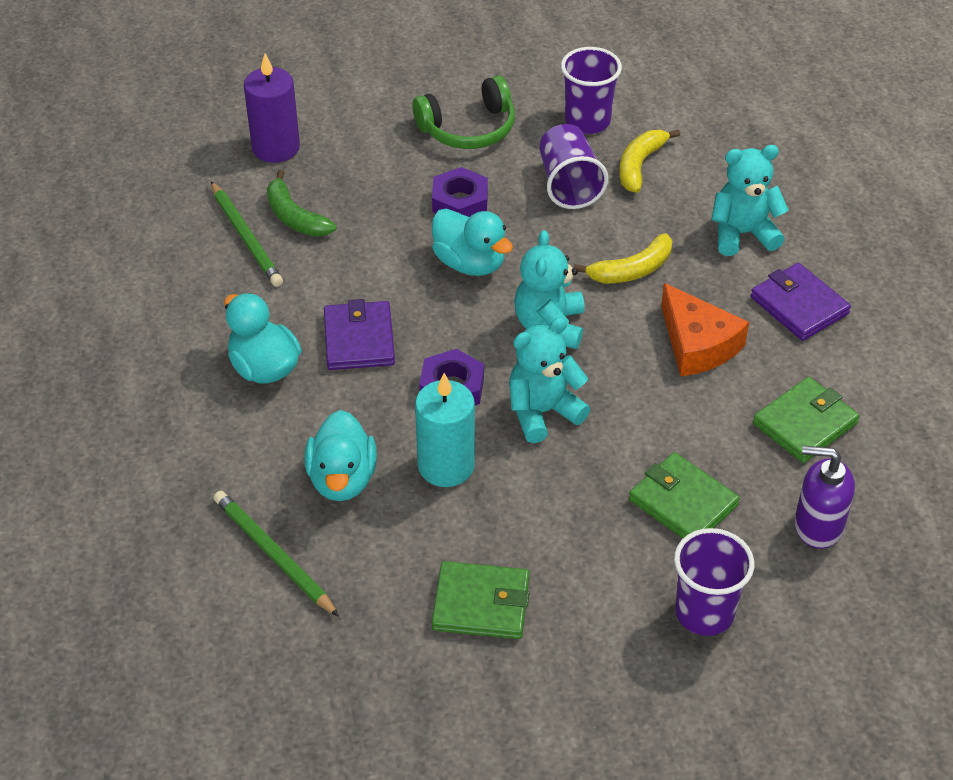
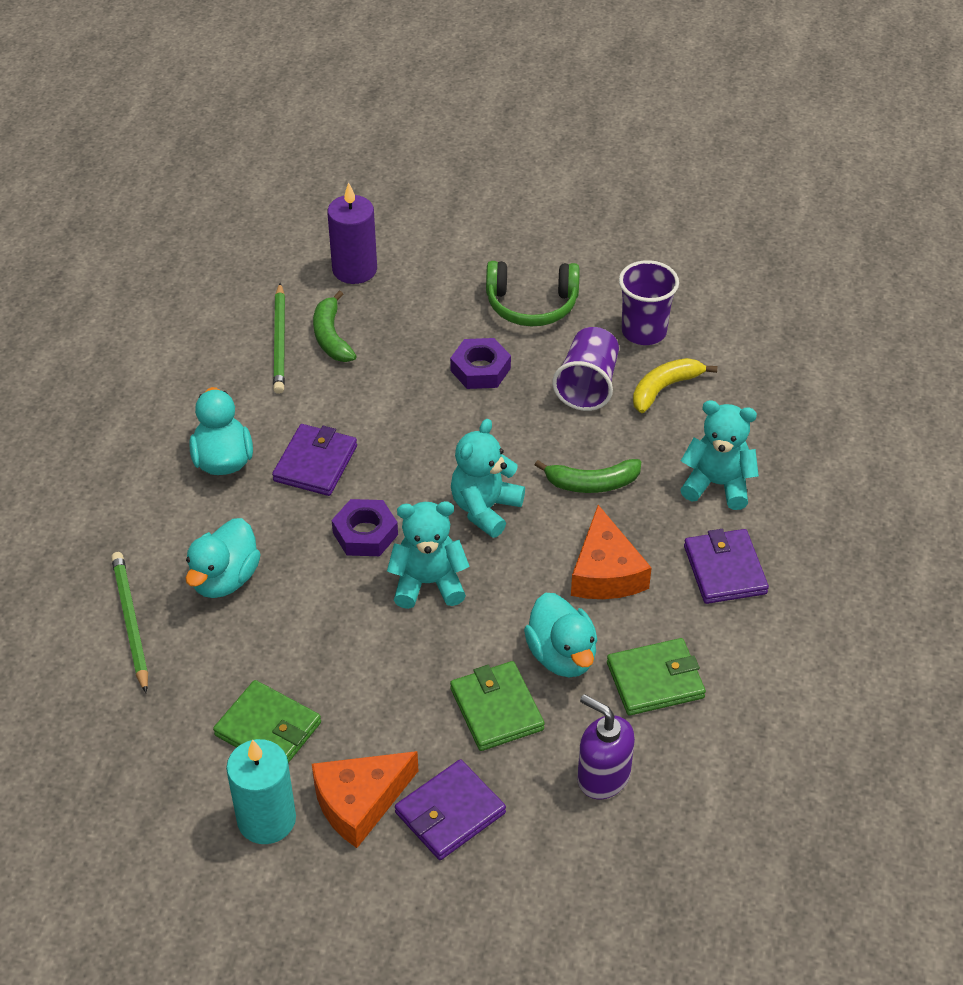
camera: 25 degrees right, 0 degrees up
turquoise candle [415,373,475,487] -> turquoise candle moved to [226,739,296,844]
turquoise duck [432,209,513,276] -> turquoise duck moved to [524,593,597,677]
yellow banana [574,233,672,283] -> green banana [535,459,641,493]
purple cup [674,528,754,636] -> purple wallet [395,759,506,860]
none -> orange cheese [312,751,418,848]

